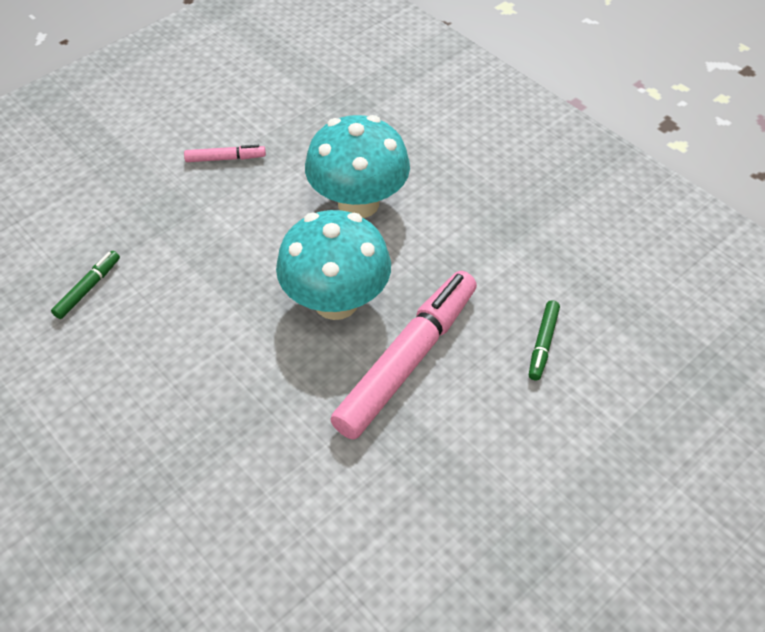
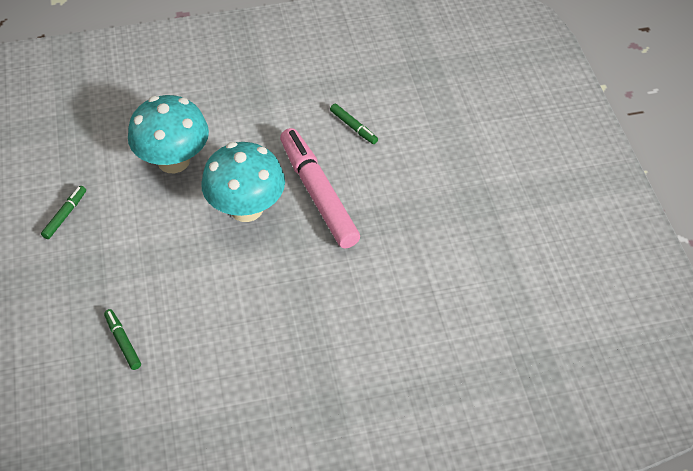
camera: 60 degrees left, 0 degrees up
pink marker [184,145,266,162] -> green marker [41,186,86,239]

